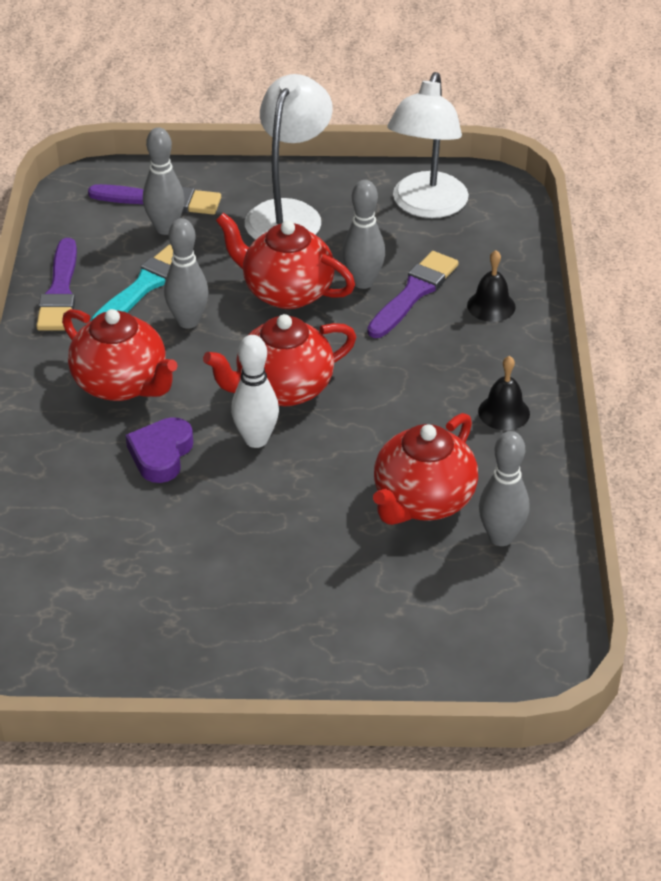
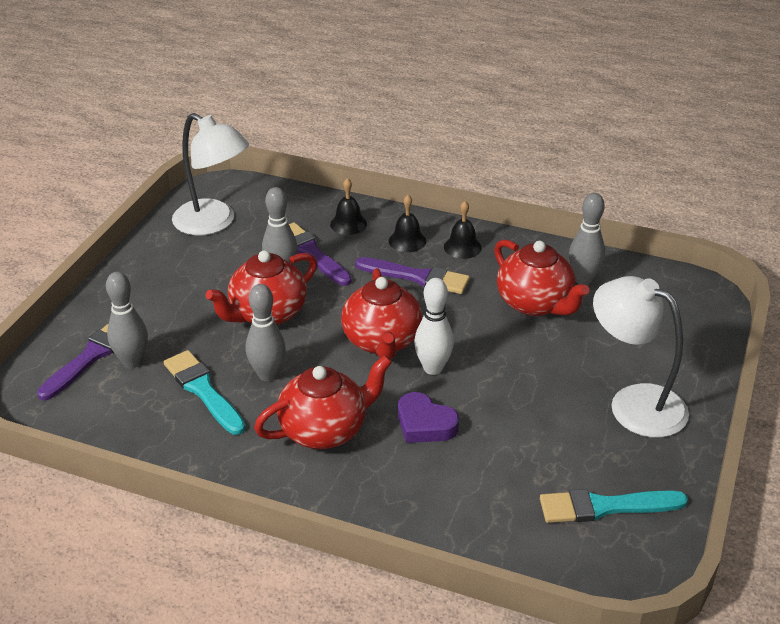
camera: 70 degrees left, 5 degrees down
purple brush [36,238,77,330] -> purple brush moved to [355,257,470,294]
white lamp [245,74,333,240] -> white lamp moved to [593,276,689,438]
none -> black bell [389,195,426,252]
none -> turquoise brush [540,489,688,523]

